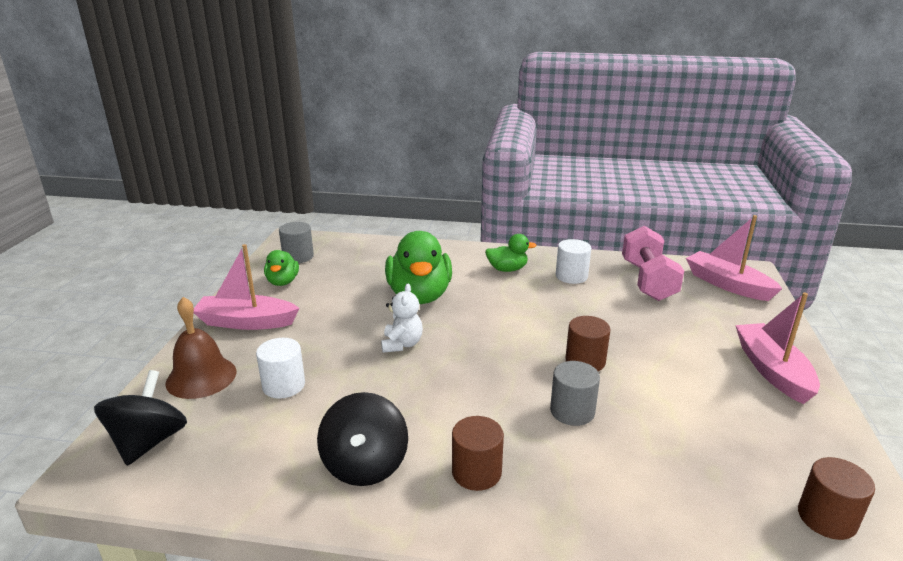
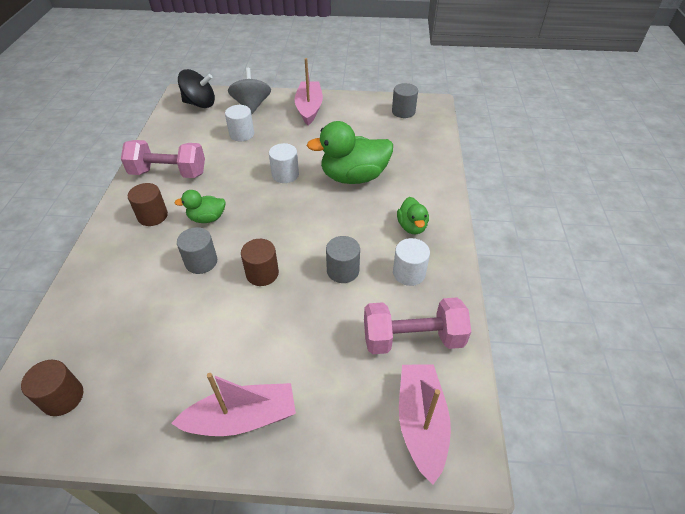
camera: 85 degrees right, 20 degrees up
brown bell [165,297,236,399] -> grey spinning top [228,68,271,114]
green duck [264,250,299,286] -> green duck moved to [175,190,226,223]
black spinning top [317,392,408,486] -> pink dumbbell [121,140,205,178]
white teddy bear [381,283,423,353] -> white cylinder [269,143,299,183]
pink boat [686,215,783,301] -> pink boat turned 45 degrees counterclockwise [399,364,451,485]
none -> grey cylinder [326,236,360,283]

